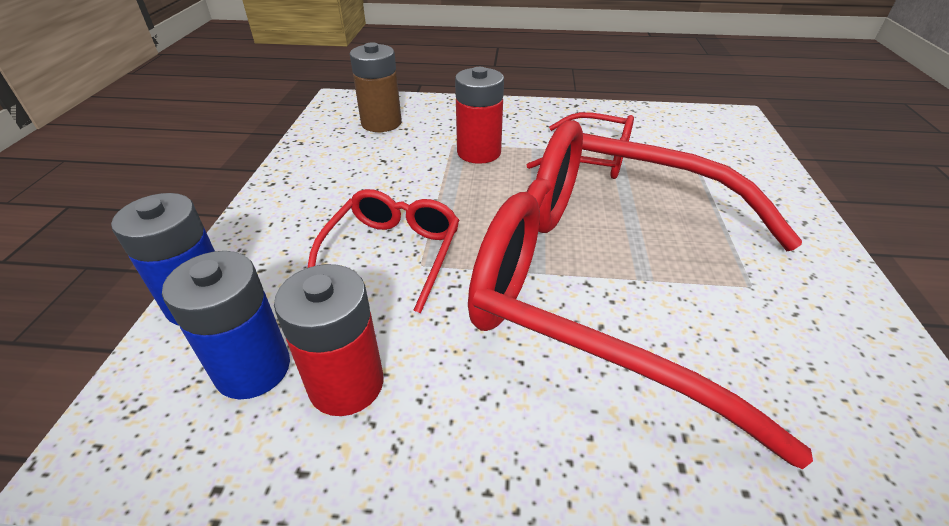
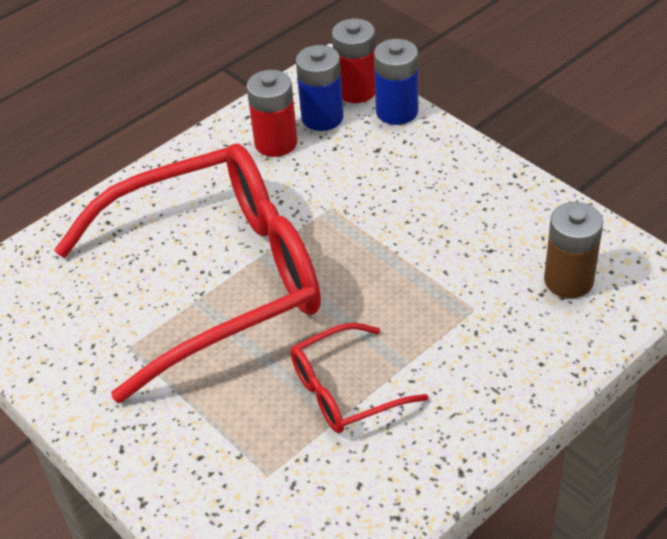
camera: 135 degrees right, 5 degrees up
red glasses [308,189,459,313] -> none
red battery [455,67,504,164] -> red battery moved to [332,19,376,103]

